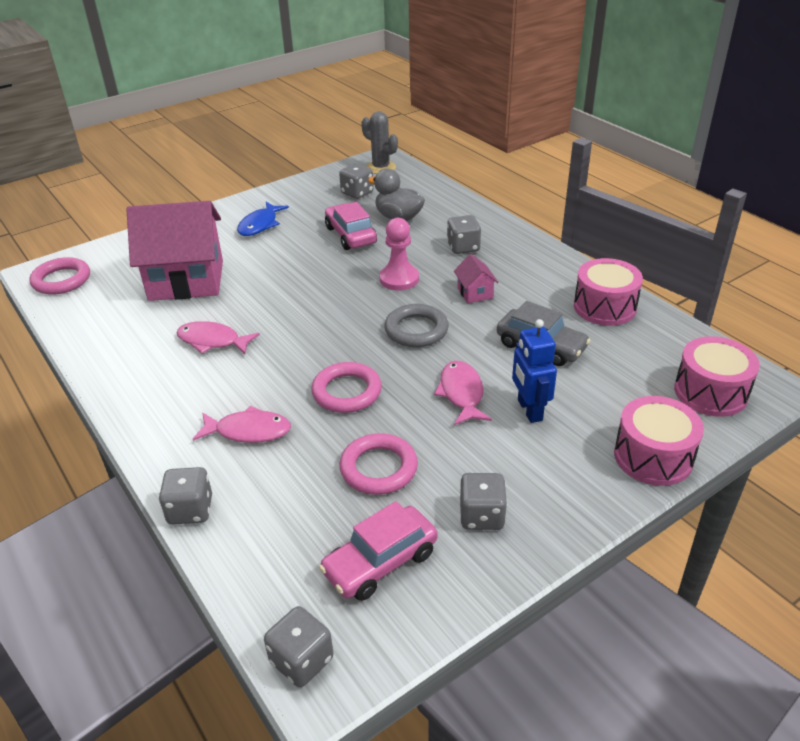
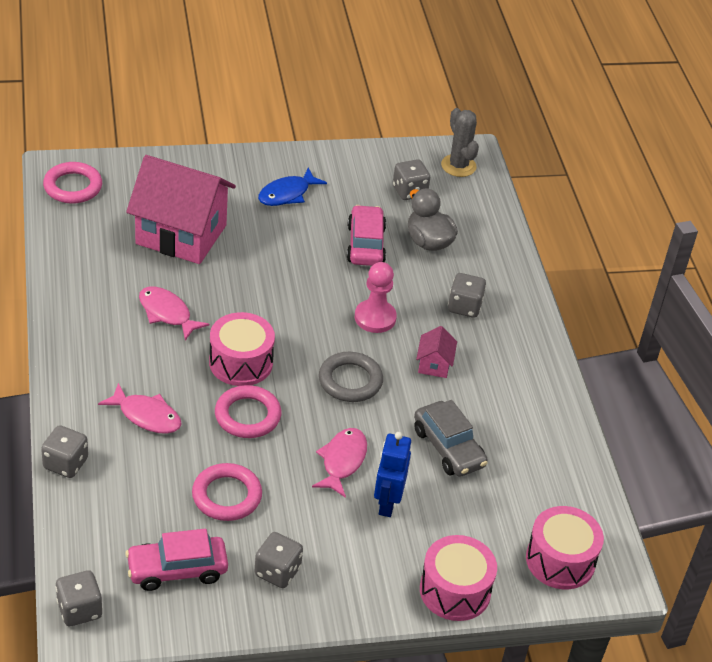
camera: 20 degrees right, 5 degrees up
pink drum [574,258,643,326] -> pink drum moved to [209,312,275,386]

